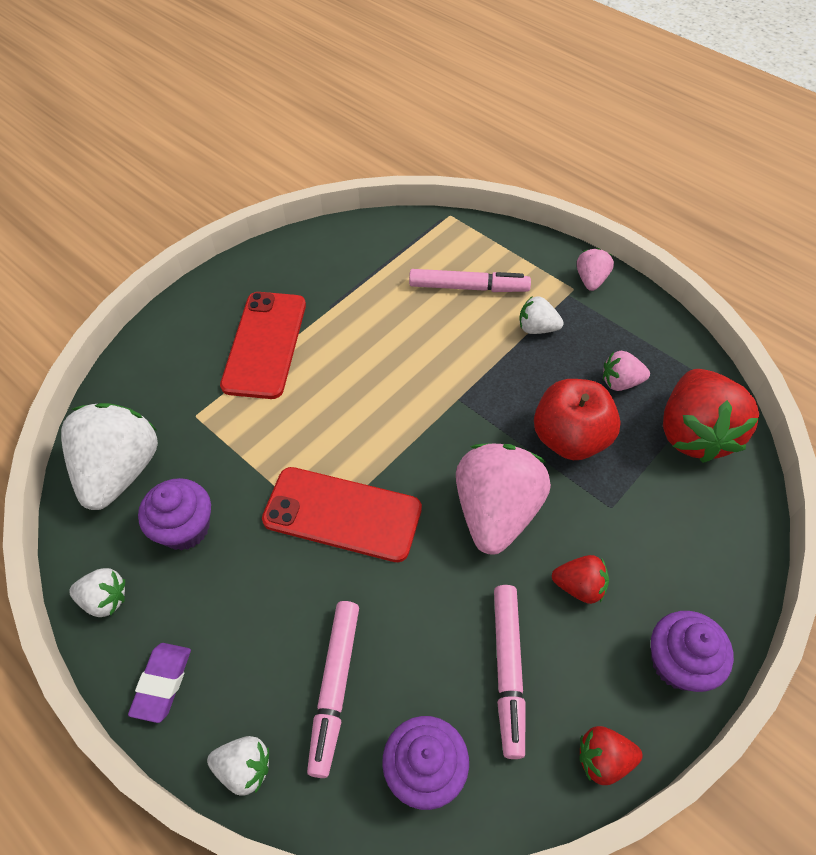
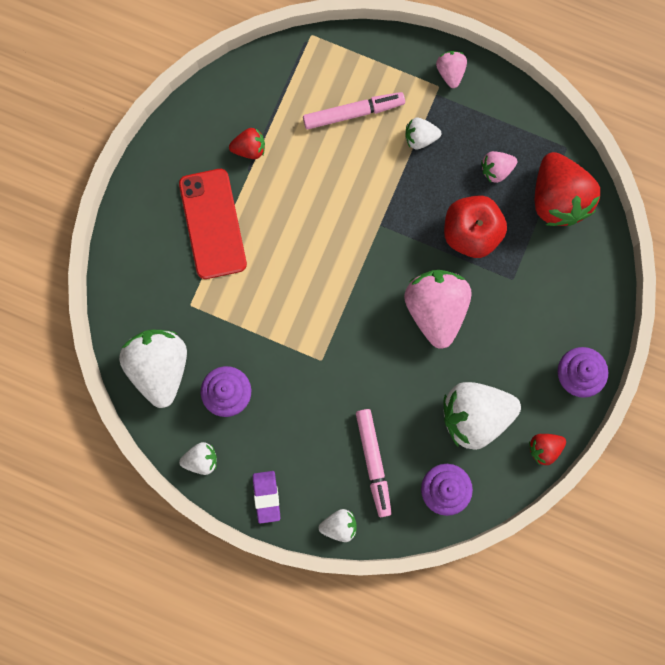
camera: 20 degrees left, 25 degrees up
red phone [262,467,422,562] -> none
pink marker [494,585,526,759] -> white strawberry [443,382,521,450]
red strawberry [552,555,609,604] -> red strawberry moved to [229,128,265,159]

